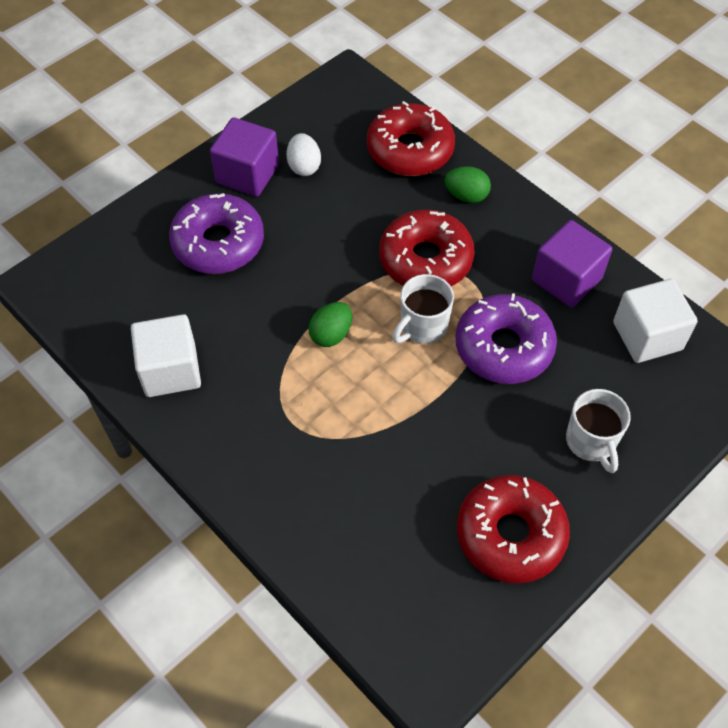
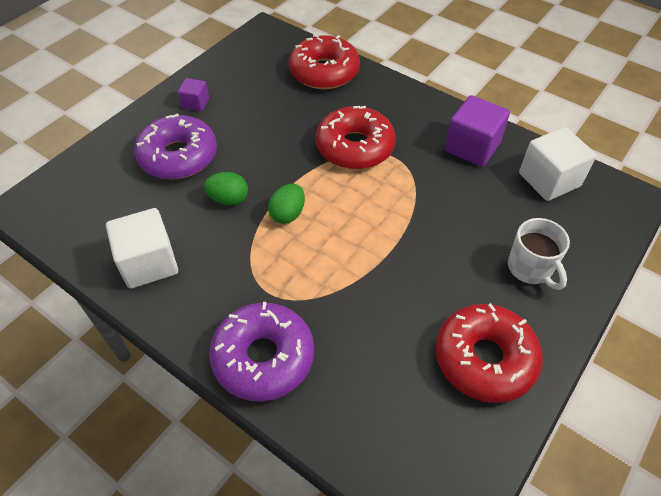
camera: 10 degrees left, 5 degrees down
purple cube [210,117,279,196] -> purple cube [178,78,209,111], size x0.54
white egg [286,133,321,176] -> none
white mug [392,274,454,344] -> none
green egg [444,166,491,203] -> green egg moved to [204,172,248,205]
purple donut [456,293,557,384] -> purple donut moved to [209,302,314,402]

